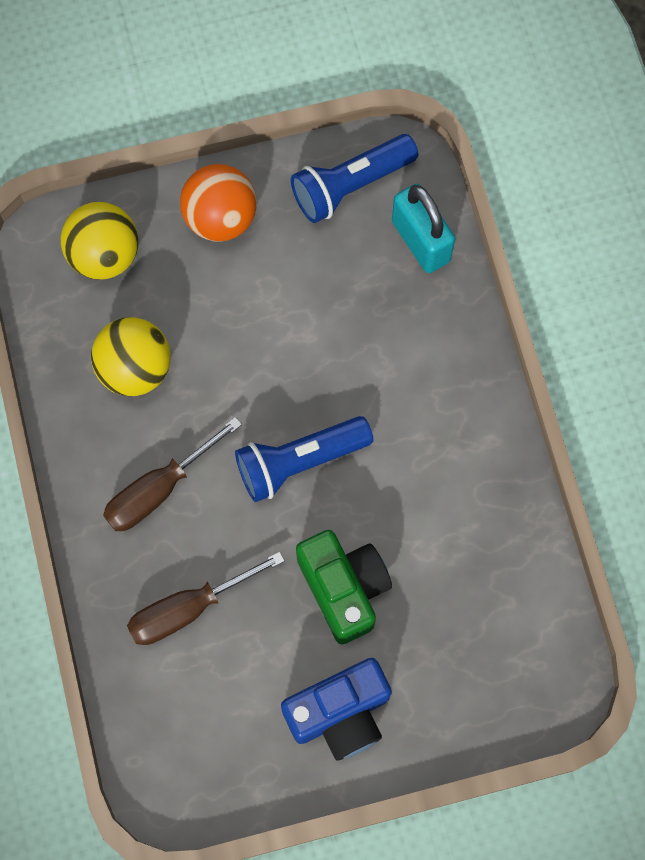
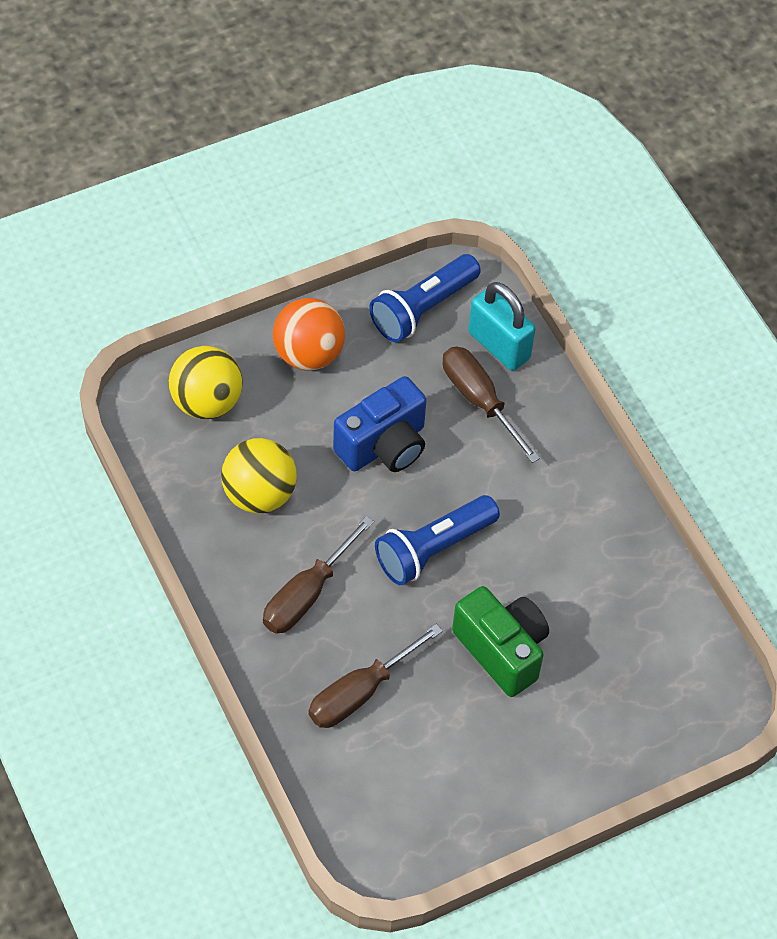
camera: 15 degrees left, 15 degrees down
blue camera [281,658,392,760] -> blue camera moved to [333,376,427,472]
none -> brown screwdriver [443,347,540,463]

